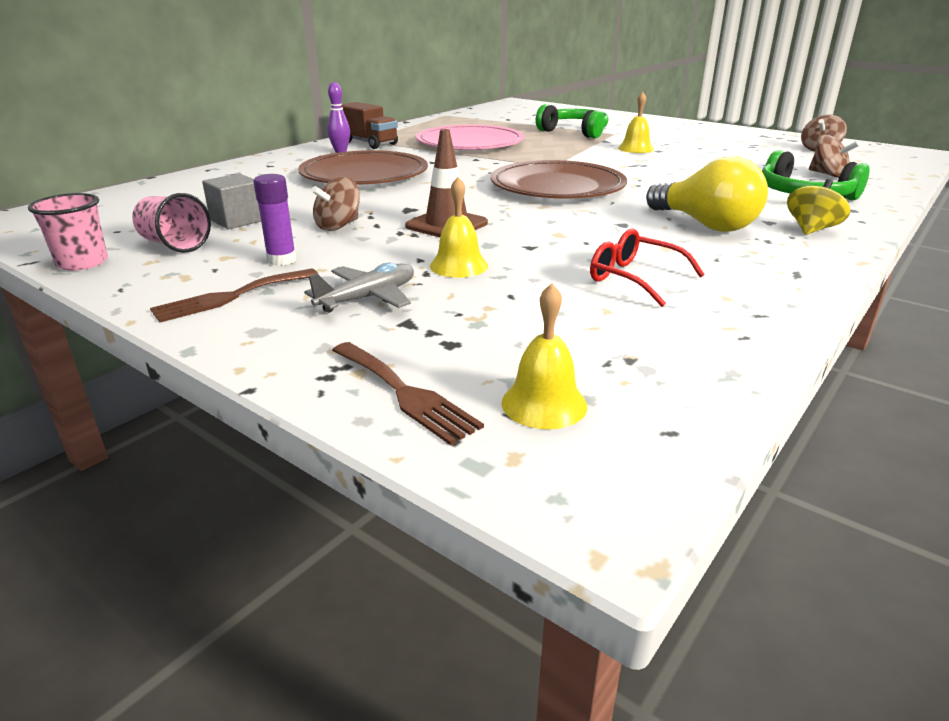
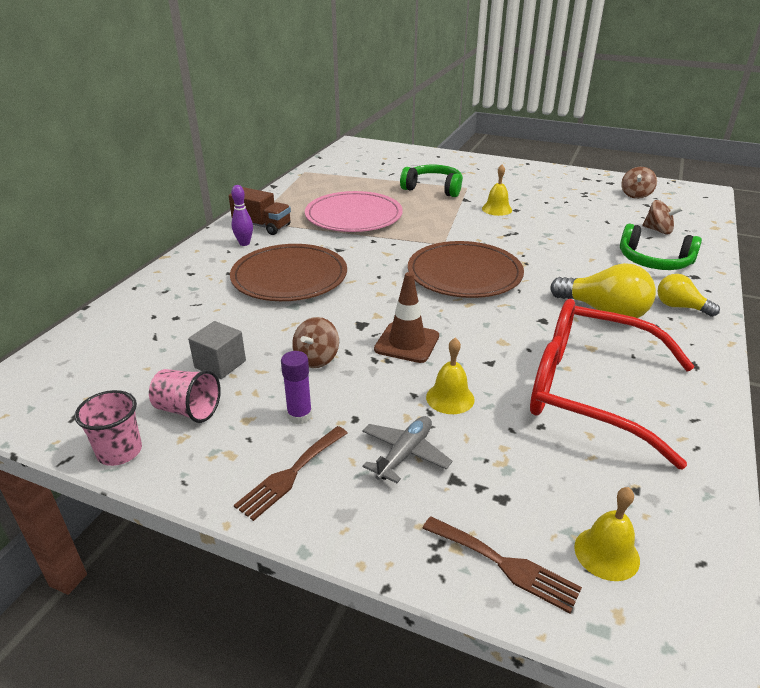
camera: 15 degrees left, 5 degrees up
red glasses [590,228,705,307] -> red glasses [530,299,694,470], size x2.21
yellow spinning top [787,179,850,235] -> yellow light bulb [657,274,720,317]

